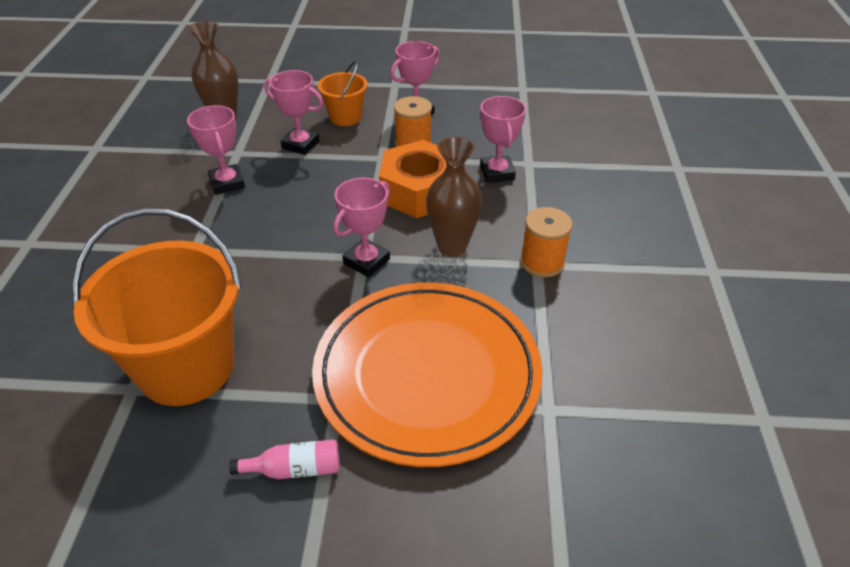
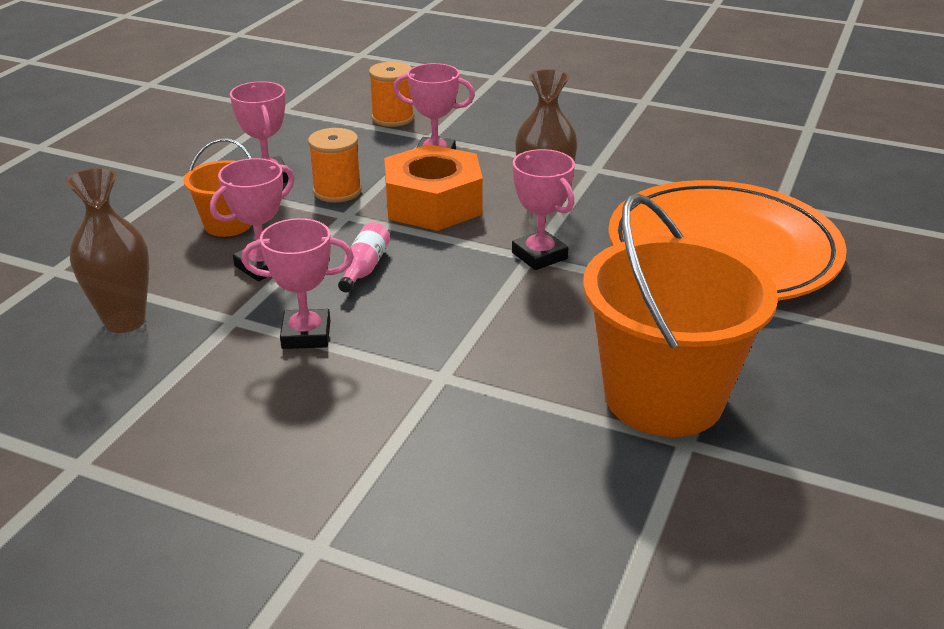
camera: 70 degrees left, 10 degrees down
pink bottle [229,439,340,479] -> pink bottle moved to [338,222,390,292]
orange spool [520,207,573,278] -> orange spool moved to [369,62,414,127]

